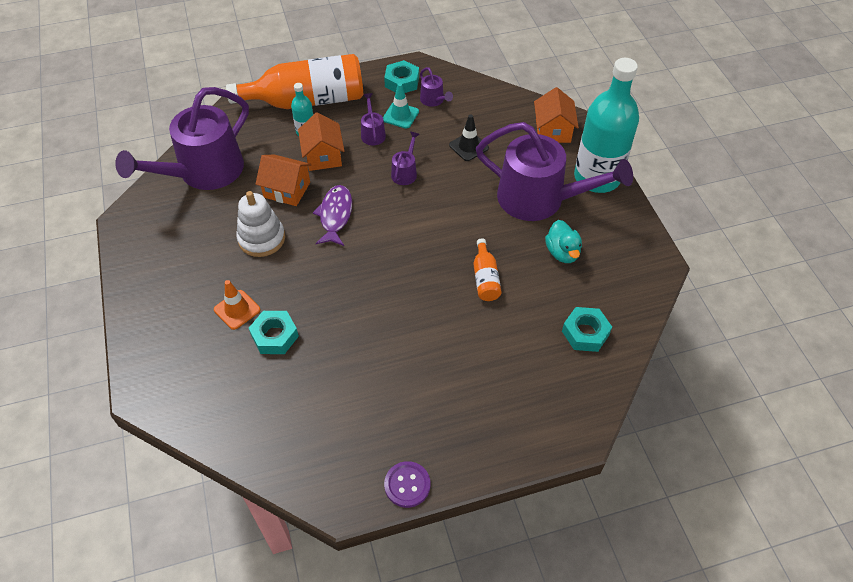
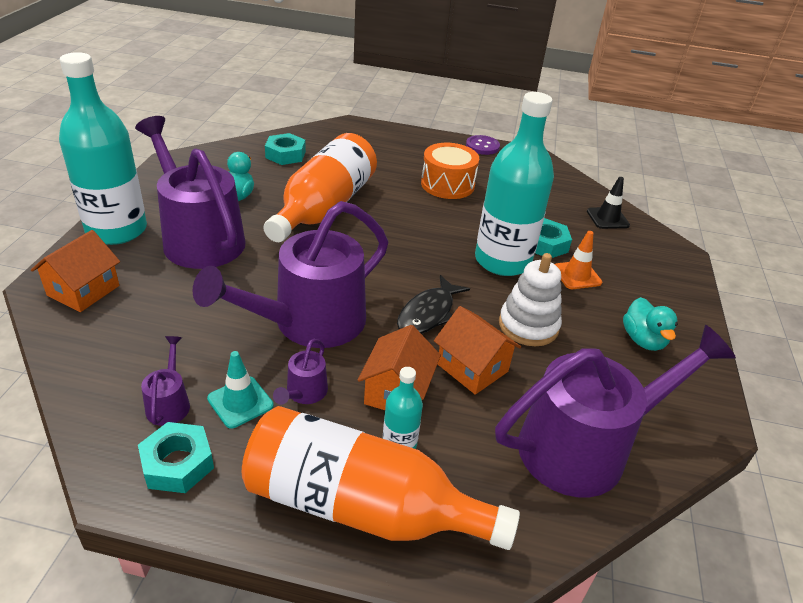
camera: 155 degrees left, 15 degrees down
purple fish [313,185,352,246] -> black fish [397,275,470,334]
purple watering can [391,132,419,185] -> purple watering can [192,201,388,348], size x2.46
black traffic cone [449,114,489,161] -> black traffic cone moved to [587,177,630,229]
orange bottle [473,238,502,301] -> orange bottle [263,133,377,242], size x2.27
none -> orange drum [421,143,479,199]
none -> turquoise bottle [475,92,554,276]
none -> turquoise duck [623,297,678,351]

